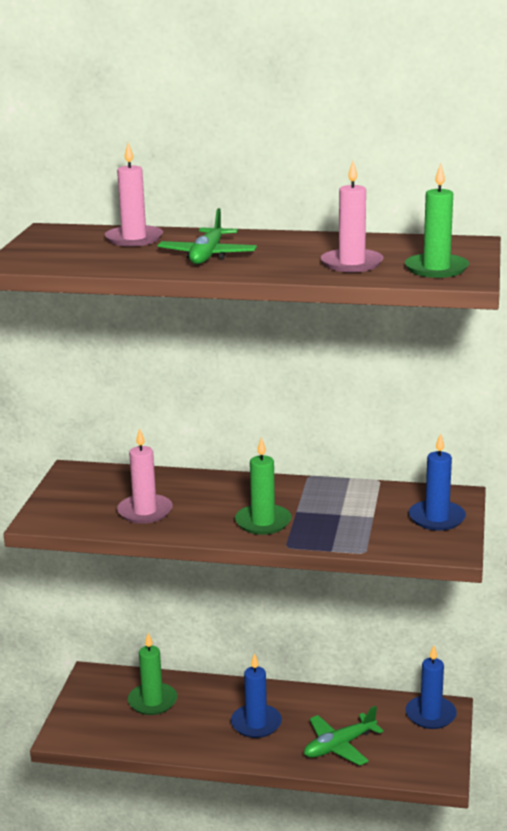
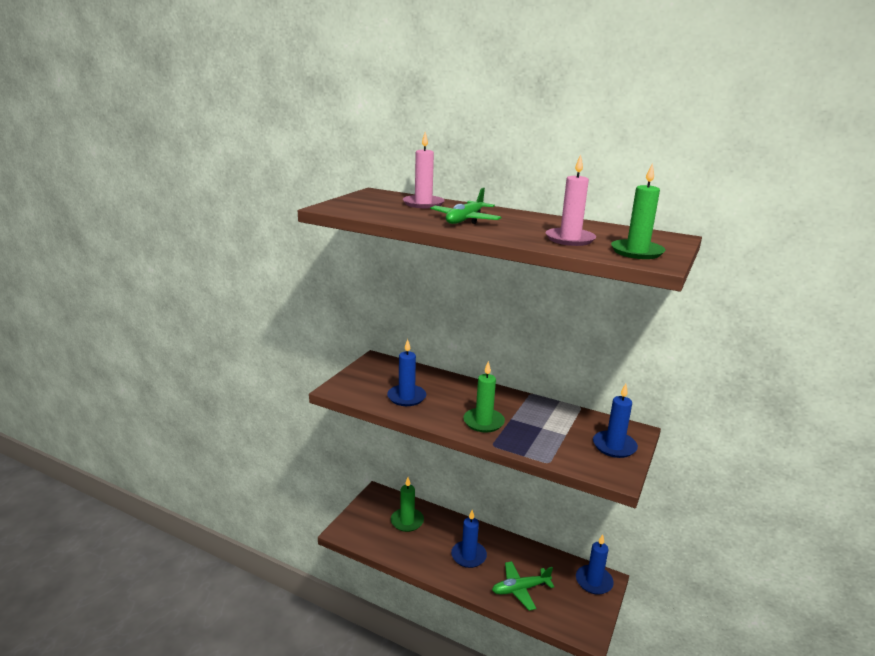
camera: 15 degrees right, 0 degrees up
pink candle [117,428,173,524] -> blue candle [387,339,426,406]

